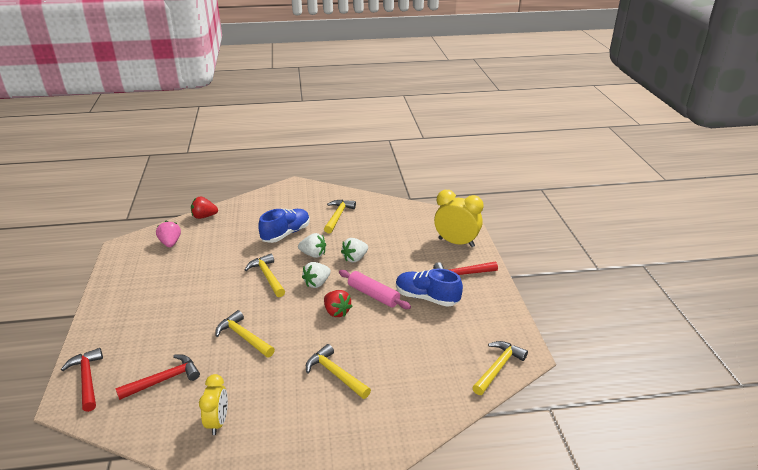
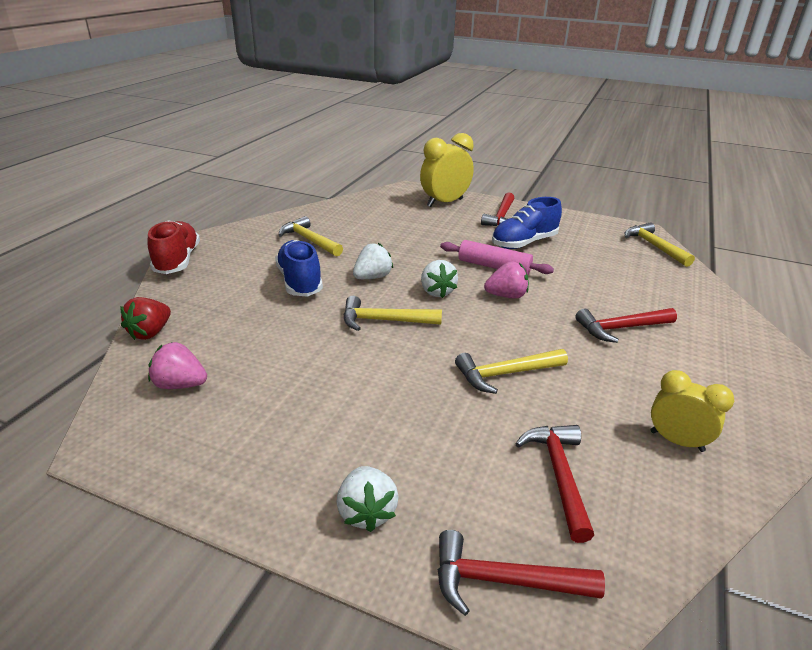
camera: 60 degrees left, 0 degrees up
yellow hammer [306,344,371,399] -> red hammer [575,308,677,343]
red strawberry [324,290,352,317] -> pink strawberry [484,261,529,299]
pink rolling pin [339,270,411,309] -> pink rolling pin turned 45 degrees clockwise [440,240,554,275]
white strawberry [341,238,368,262] -> white strawberry moved to [337,466,399,532]
none -> red shoe [148,220,200,274]

